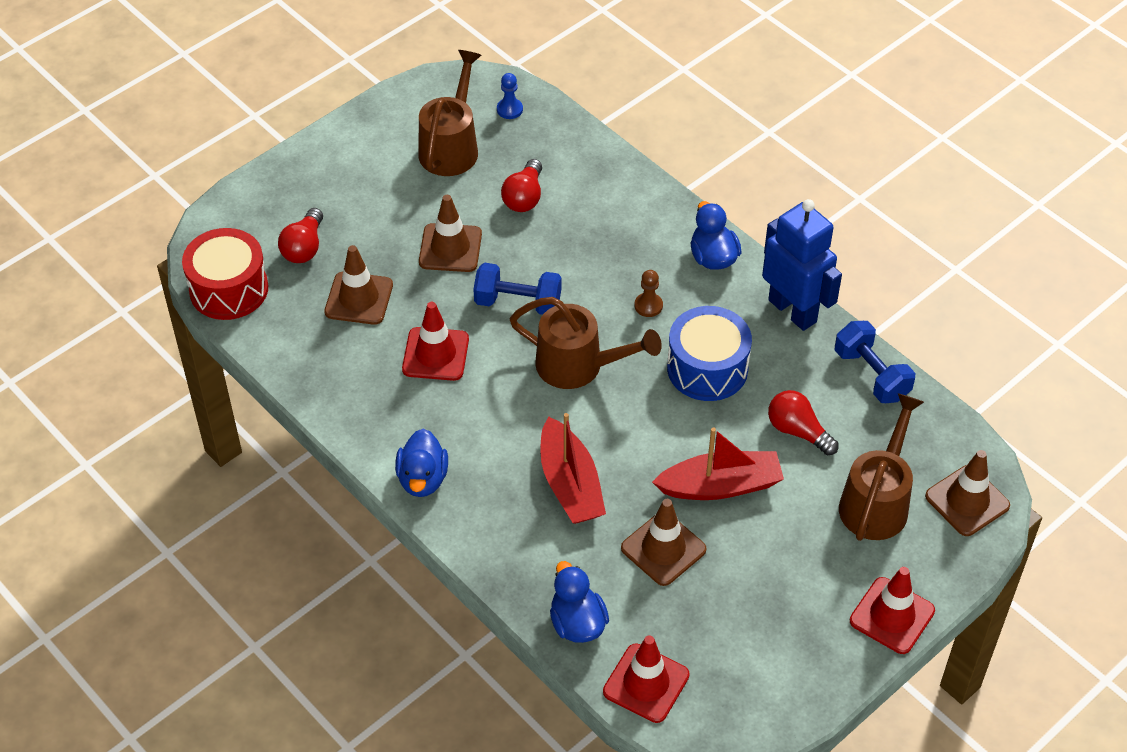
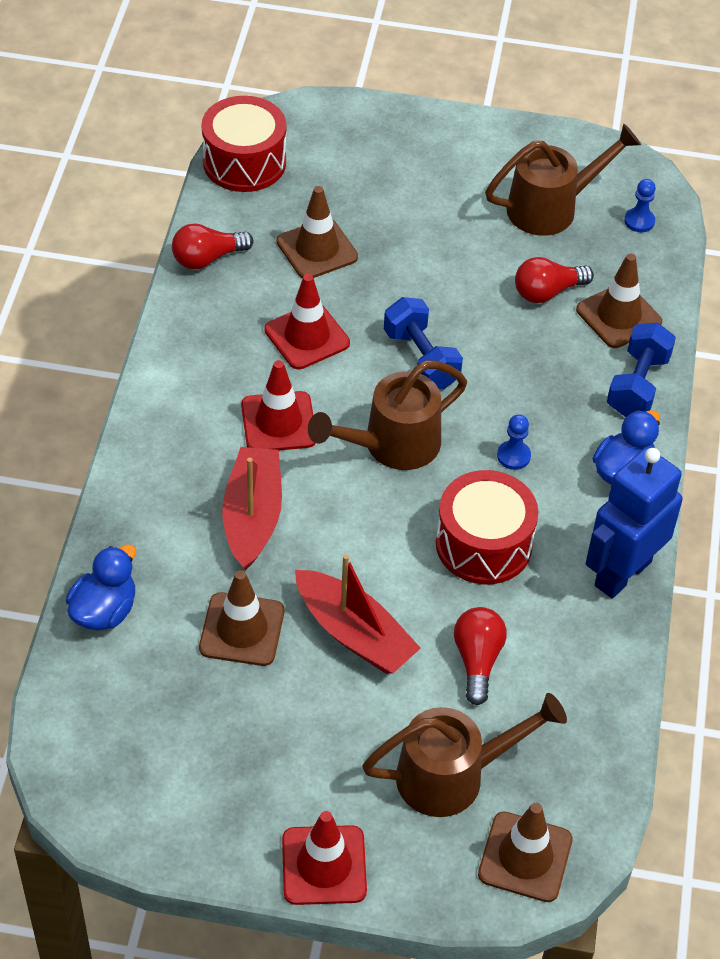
camera: 50 degrees right, 0 degrees up
red light bulb [278,208,323,263] -> red light bulb moved to [172,223,253,270]
blue duck [395,429,448,497] -> none
brown traffic cone [419,195,482,272] -> brown traffic cone moved to [576,253,662,348]
brown watering can [510,297,662,389] -> brown watering can turned 75 degrees clockwise [308,361,467,470]
red boat [540,413,606,524] -> red boat turned 150 degrees clockwise [222,447,282,571]
red traffic cone [603,635,690,723] -> red traffic cone moved to [241,360,316,450]
brown pawn [634,270,663,317] -> blue pawn [497,414,531,470]
blue drum [667,306,752,401] -> red drum [436,470,538,585]
blue robot [762,199,842,331] -> blue robot turned 150 degrees counterclockwise [586,447,683,598]
blue dumbbell [835,321,915,403] -> blue dumbbell moved to [607,322,676,417]

